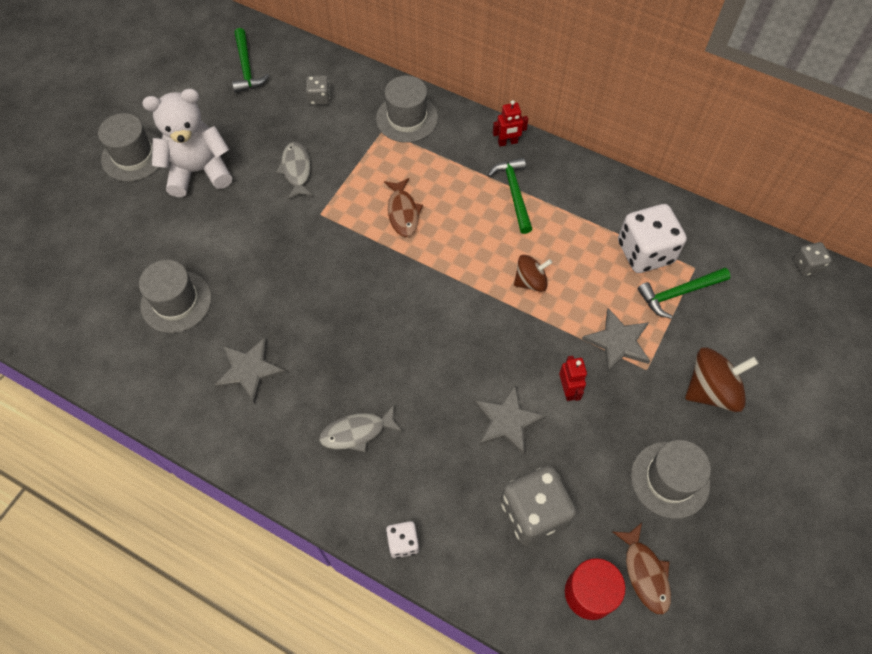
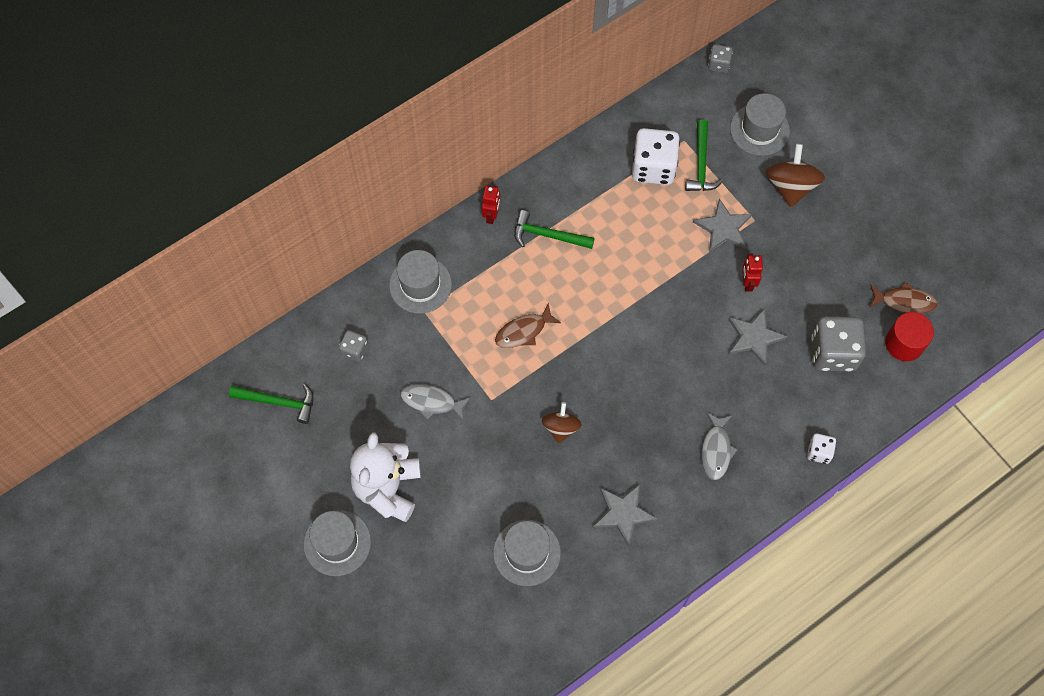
camera: 65 degrees left, 5 degrees up
brown fish [384,178,423,237] -> brown fish turned 135 degrees clockwise [495,303,561,348]
brown spinning top [514,255,552,292] -> brown spinning top moved to [542,402,582,443]
red robot [559,356,587,401] -> red robot turned 105 degrees counterclockwise [742,254,763,292]
grey hat [631,440,711,519] -> grey hat moved to [730,93,790,156]

